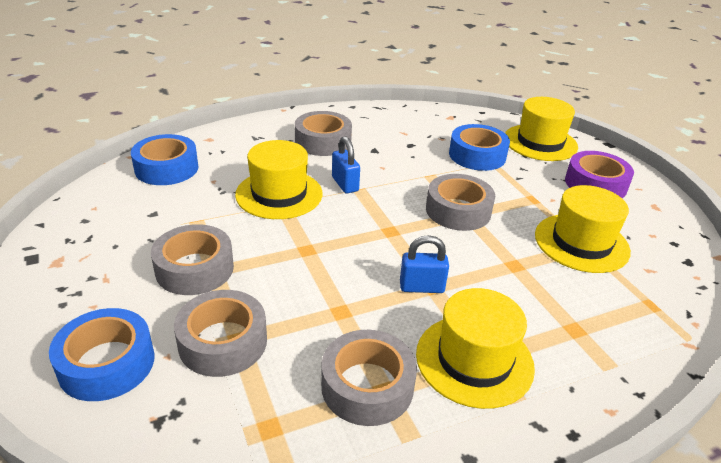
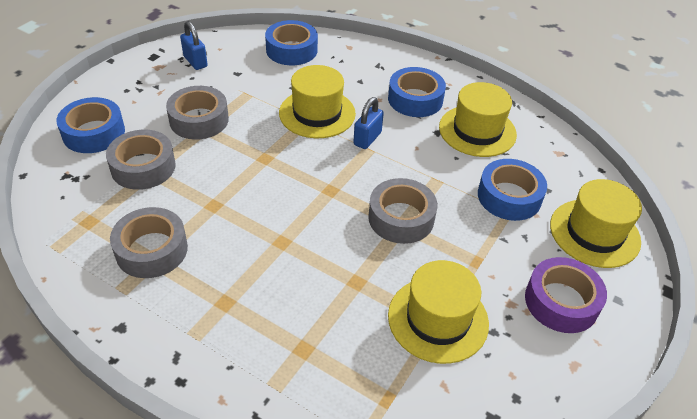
camera: 55 degrees right, 10 degrees up
grey tape [295,111,352,156] -> blue tape [388,67,446,117]
blue padlock [400,235,449,293] -> blue padlock moved to [180,21,208,70]
yellow hat [416,288,535,409] -> yellow hat moved to [439,82,517,157]

